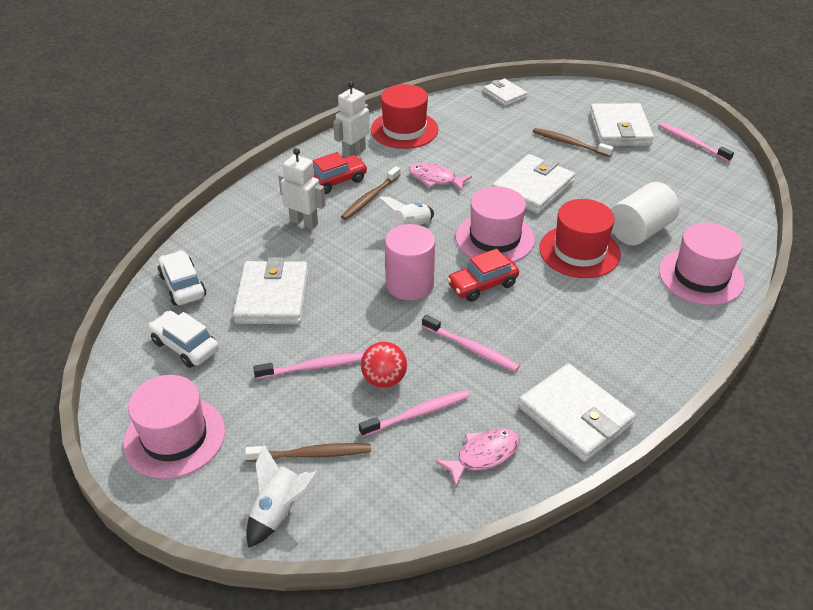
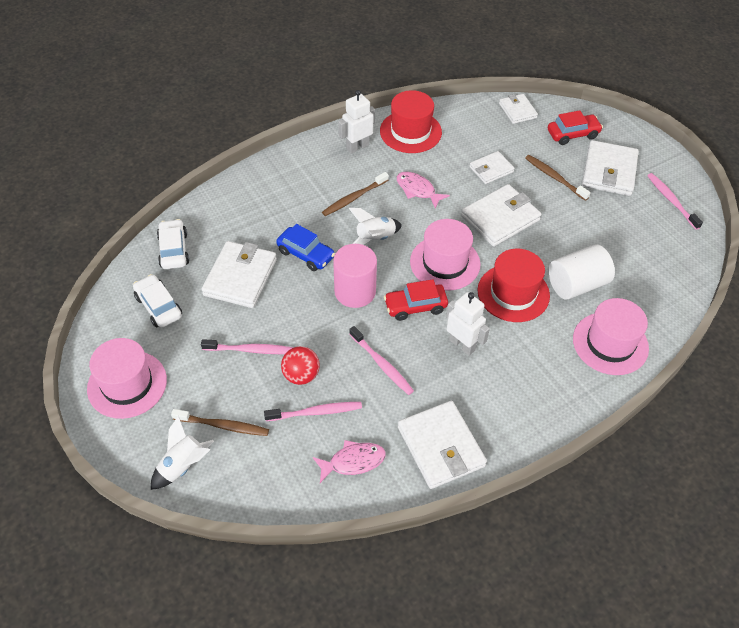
camera: 15 degrees right, 10 degrees up
white robot [278,148,326,229] -> white robot moved to [446,292,490,356]
red car [312,152,368,194] -> red car moved to [548,110,603,145]
none -> blue car [276,224,335,271]
none -> white wallet [469,151,515,184]

